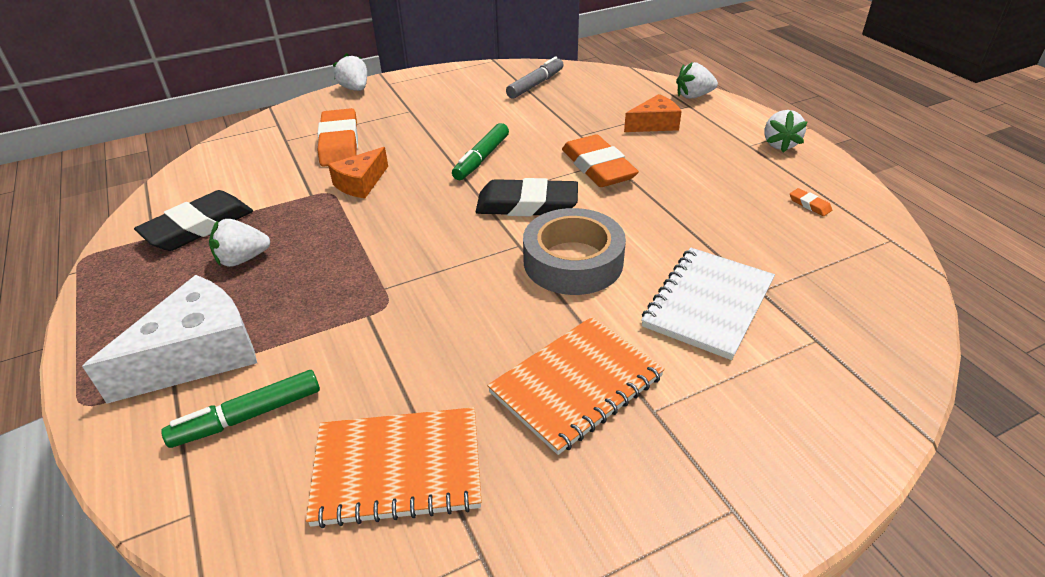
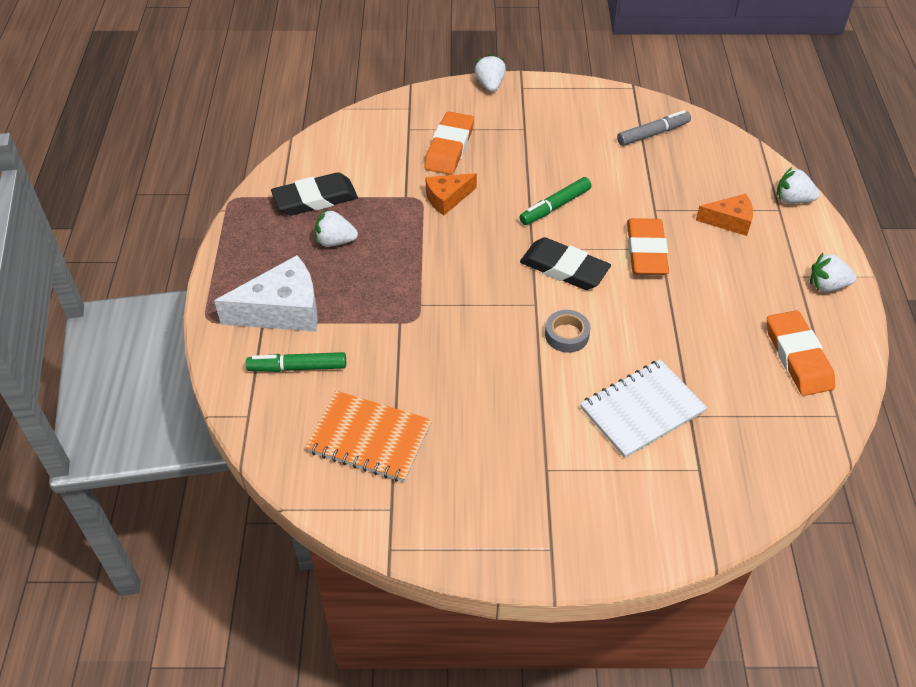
camera: 25 degrees right, 10 degrees up
orange notebook [487,317,665,455] -> none
grey tape [523,208,626,295] -> grey tape [545,310,590,353], size x0.54
white strawberry [764,110,808,152] -> white strawberry turned 60 degrees clockwise [810,253,856,292]
orange eraser [790,188,832,216] -> orange eraser [767,310,835,396], size x2.49

